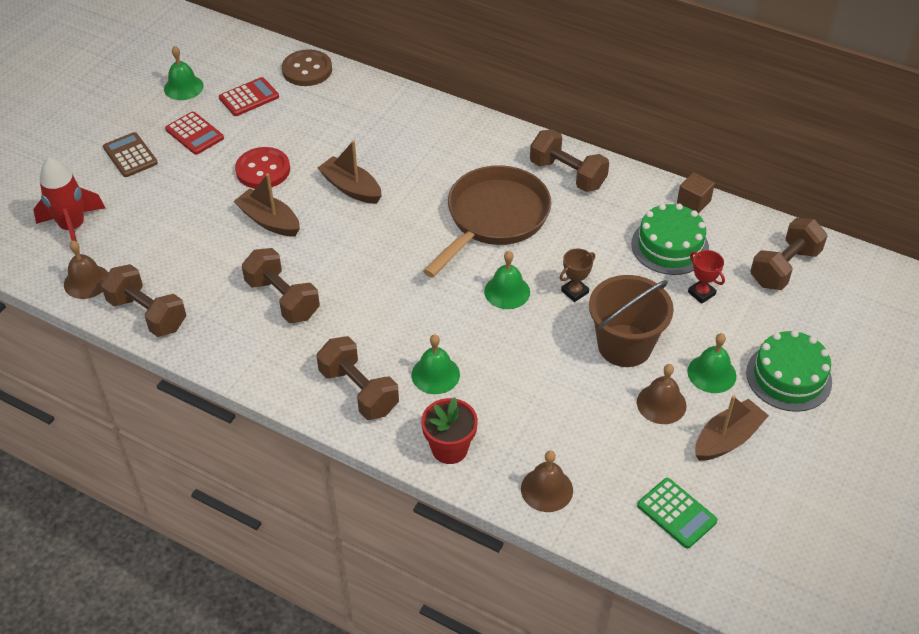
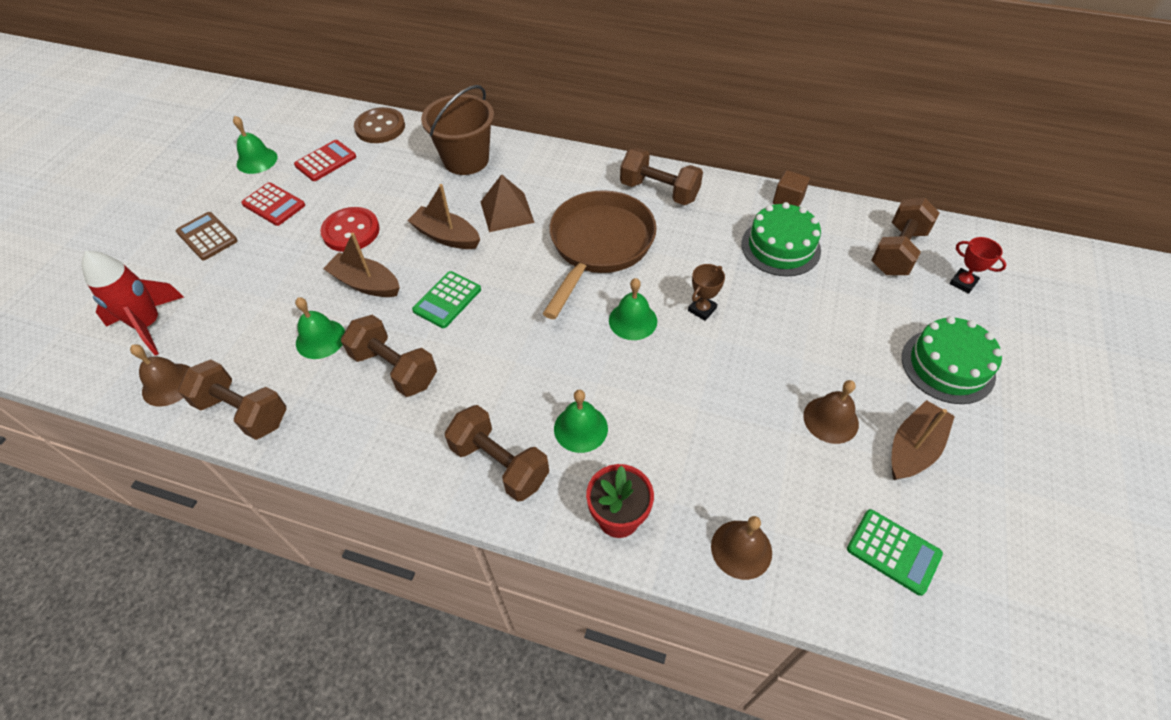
camera: 10 degrees left, 5 degrees up
brown bucket [589,275,674,367] -> brown bucket moved to [421,85,494,175]
green bell [687,333,736,393] -> green bell moved to [295,297,345,359]
red trophy [688,250,725,304] -> red trophy moved to [949,237,1006,294]
none -> green calculator [412,271,481,328]
none -> brown pyramid [481,174,535,232]

